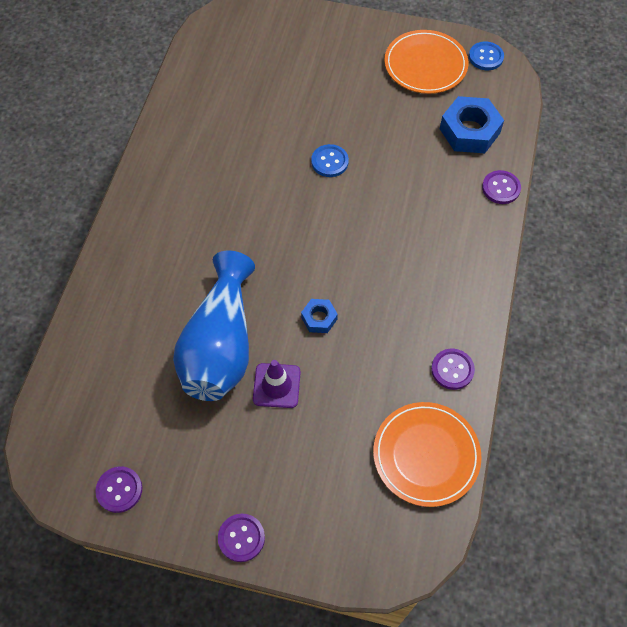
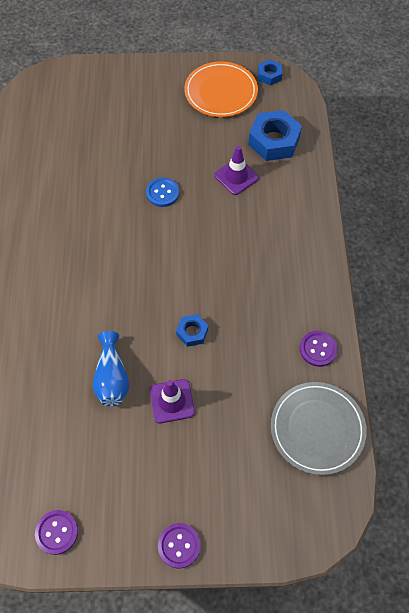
camera: 15 degrees left, 0 degrees up
blue vase [173,251,255,401] -> blue vase [93,331,129,406], size x0.54
orange plate [373,402,482,507] -> grey plate [271,382,367,475]
blue button [469,41,504,70] -> blue nut [258,59,282,85]
purple button [482,170,521,204] -> none
none -> purple traffic cone [214,146,259,195]

